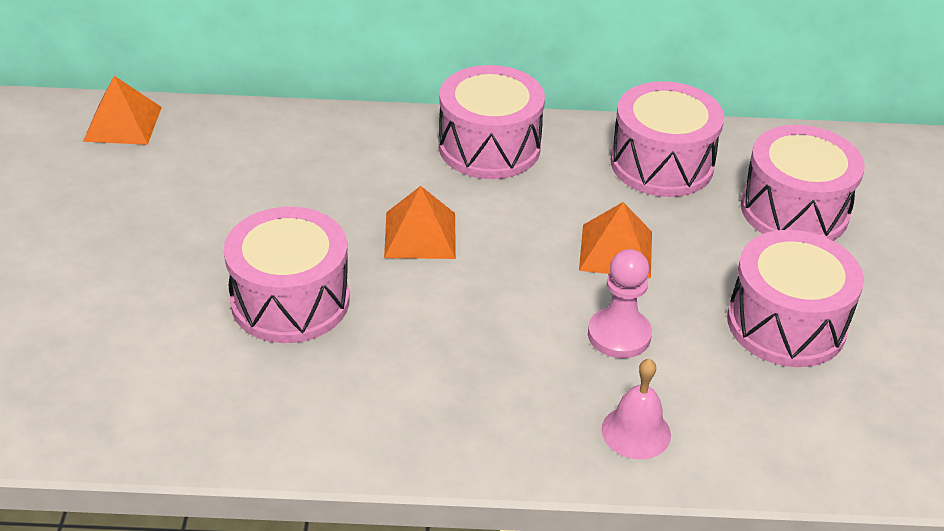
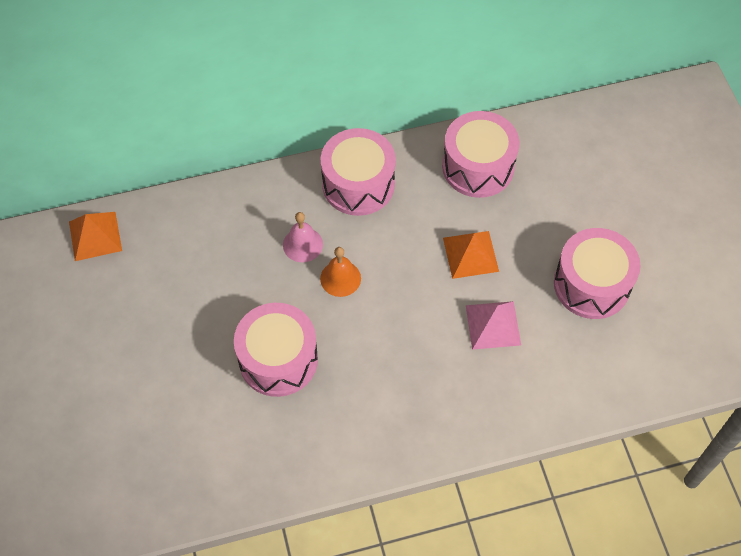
camera: 15 degrees left, 20 degrees up
orange pyramid [384,186,456,259] -> orange bell [320,247,361,297]
pink pawn [588,249,652,358] -> pink pyramid [466,301,521,350]
pink bell [601,359,671,459] -> pink bell moved to [283,212,323,262]
pink drum [741,125,865,241] -> none

